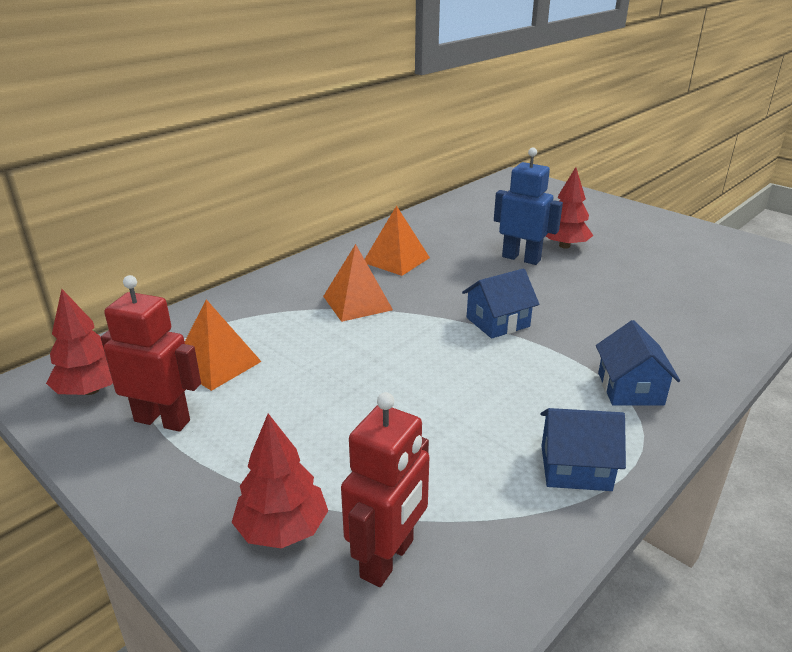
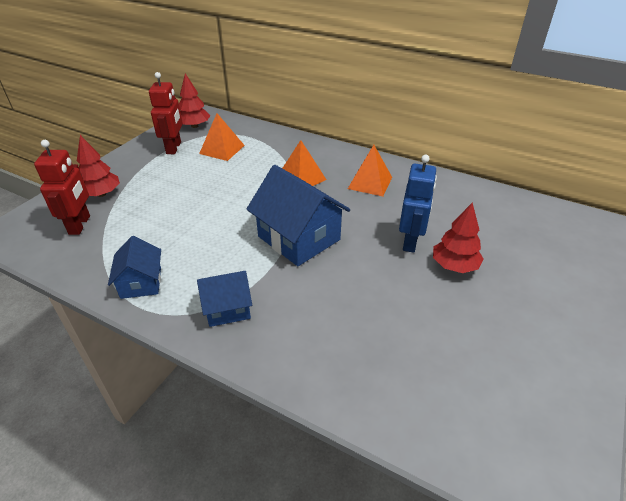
camera: 75 degrees right, 10 degrees up
red robot [341,392,429,587] -> red robot turned 105 degrees counterclockwise [34,140,90,235]
blue house [462,268,539,339] -> blue house [246,165,350,266], size x1.75

